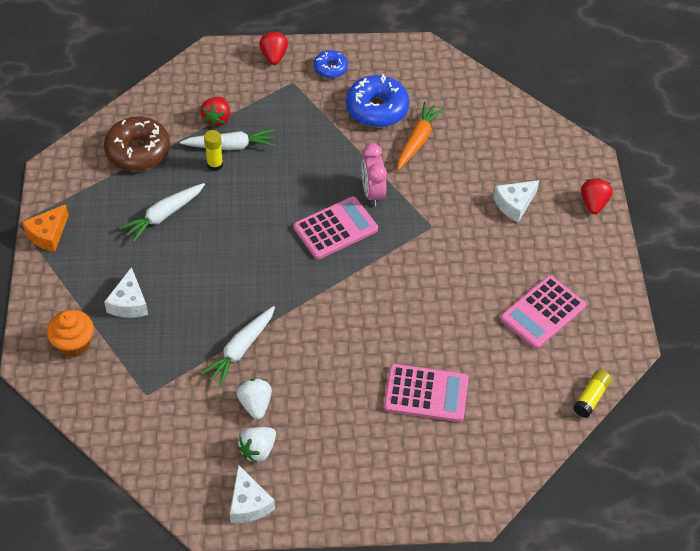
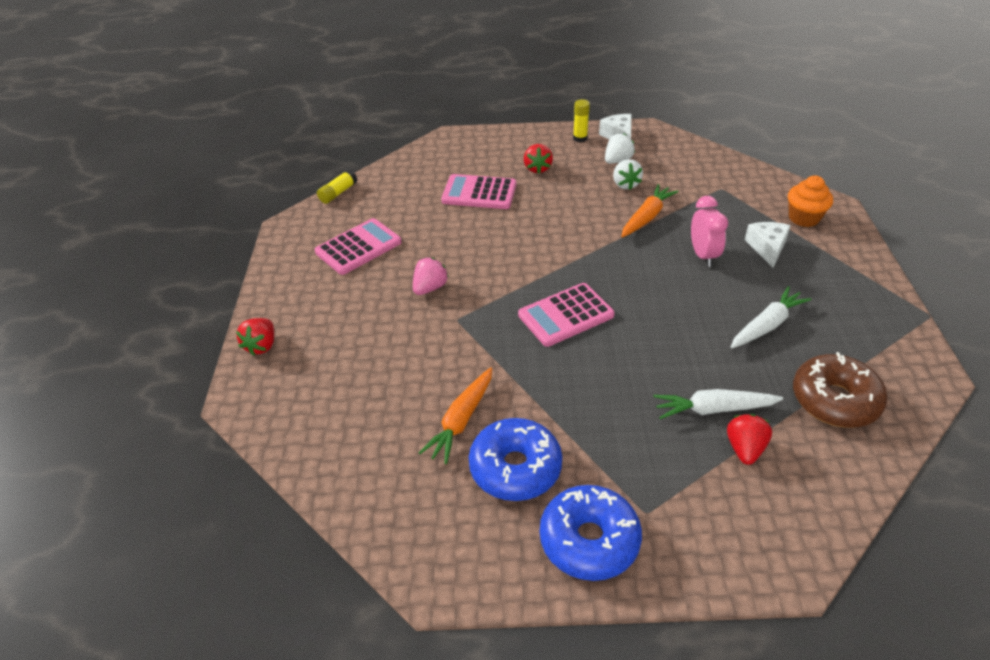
camera: 175 degrees left, 10 degrees down
orange cheese [22,204,69,252] -> none
white carrot [201,306,275,386] -> orange carrot [621,184,679,238]
yellow glue stick [204,130,223,171] -> yellow glue stick moved to [573,99,590,142]
red strawberry [259,31,288,65] -> red strawberry moved to [524,144,553,174]
blue donut [314,50,348,78] -> blue donut [540,485,642,581], size x1.79
pink clock [361,143,387,207] -> pink clock moved to [691,196,728,267]
white cheese [493,180,539,222] -> none
none -> pink strawberry [413,258,449,295]

